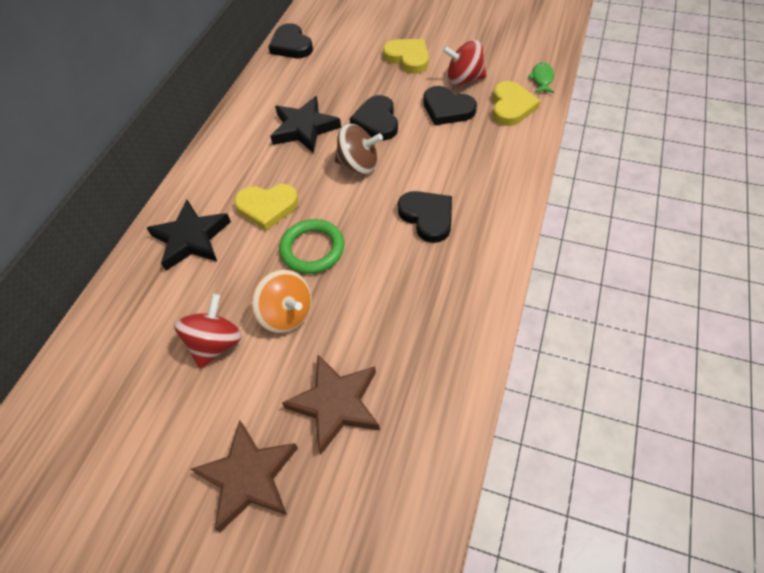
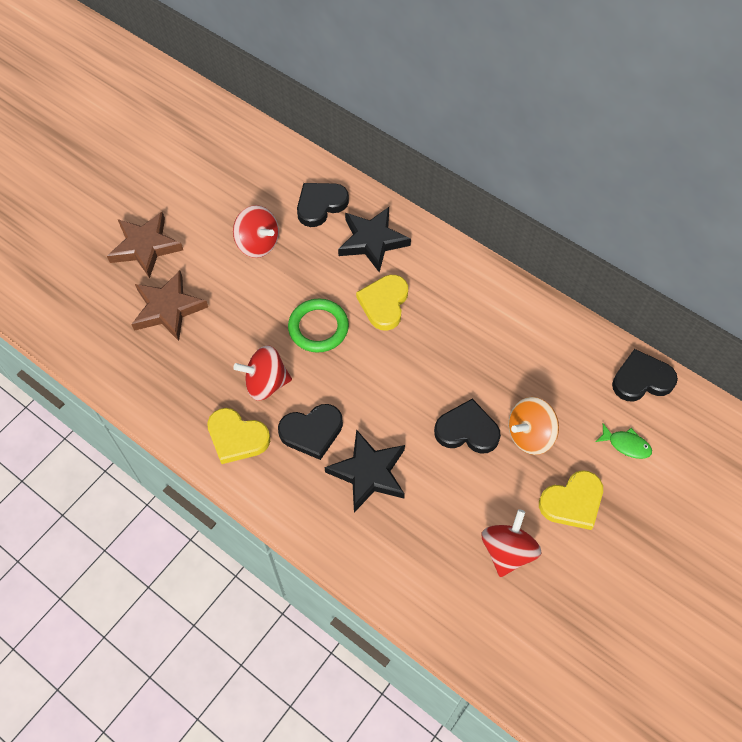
camera: 105 degrees right, 5 degrees up
orange spinning top [252,269,312,333] -> orange spinning top moved to [508,397,559,455]
black star [270,96,341,153] -> black star moved to [324,429,405,513]
brown spinning top [335,124,383,174] -> none
black heart [423,86,477,125] -> black heart moved to [297,183,349,227]
yellow heart [492,81,541,126] -> yellow heart moved to [207,408,270,464]
green fish [528,62,554,93] -> green fish moved to [596,423,652,459]
none -> red spinning top [233,345,292,401]

